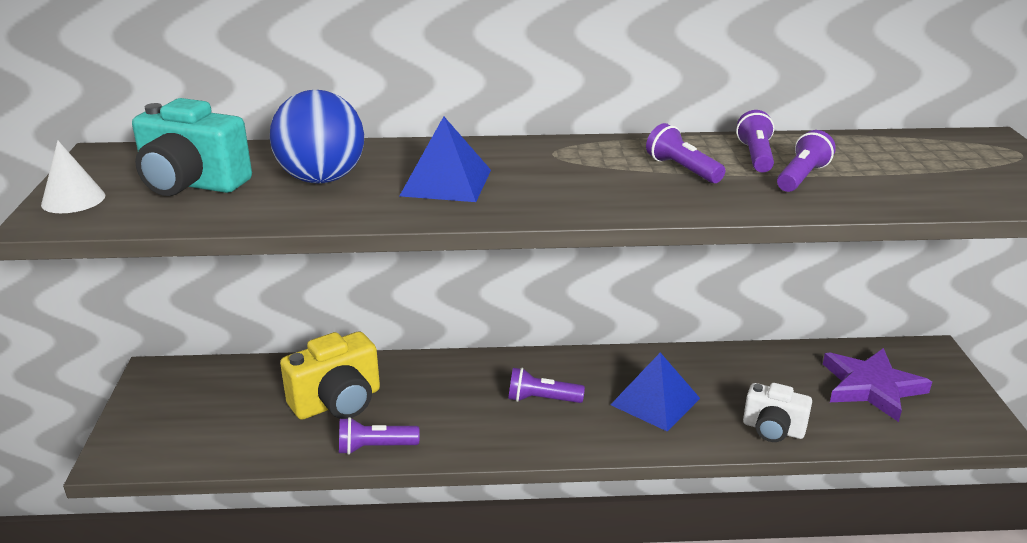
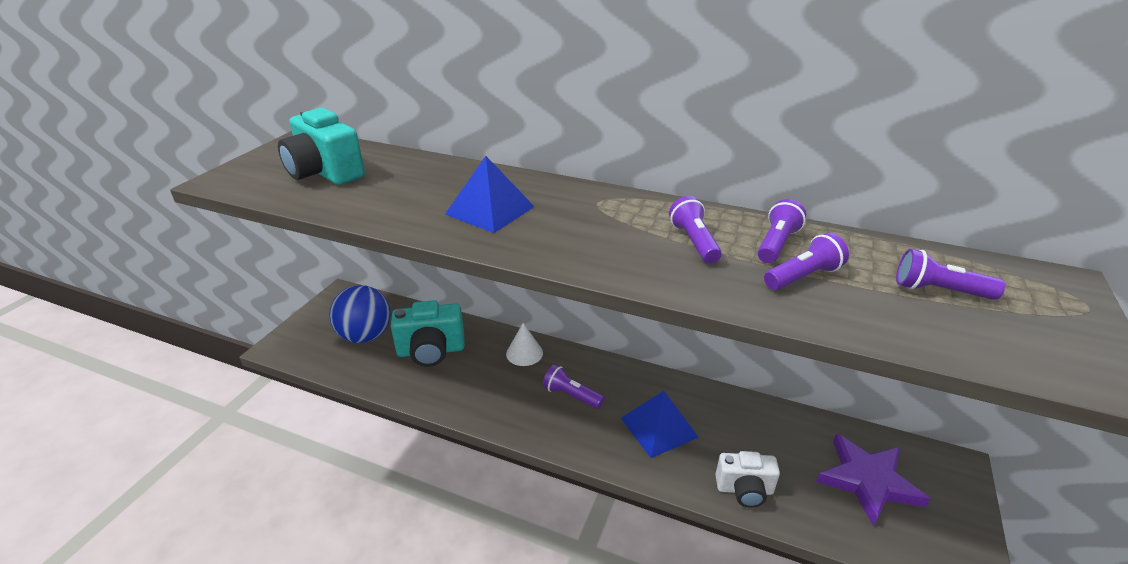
camera: 25 degrees right, 5 degrees up
white cone [41,140,105,213] -> white cone moved to [506,323,543,366]
blue ball [270,90,364,184] -> blue ball moved to [329,285,391,343]
yellow camera [280,331,380,420] -> turquoise camera [391,300,465,367]
purple flashlight [339,417,420,455] -> purple flashlight moved to [896,249,1005,300]
white camera [743,383,812,442] -> white camera turned 45 degrees counterclockwise [715,451,780,508]

